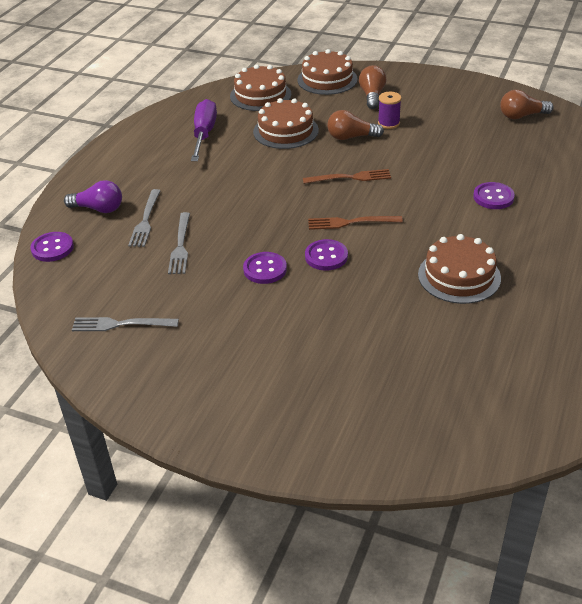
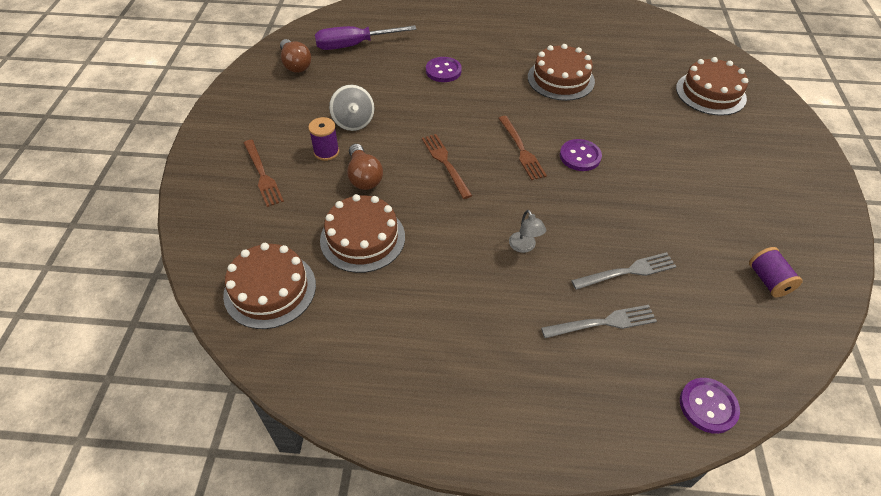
camera: 110 degrees left, 10 degrees up
purple light bulb [64,180,122,213] -> none
grey fork [72,317,179,331] -> purple spool [749,247,803,297]
purple screwdriver [191,99,217,161] -> purple screwdriver moved to [315,25,416,50]
purple button [243,252,287,284] -> none
brown cake [297,49,358,95] -> brown cake moved to [676,57,748,116]
brown light bulb [359,65,387,109] -> brown fork [244,140,284,207]
none -> grey spinning top [329,85,375,131]
none -> grey lamp [509,210,546,253]

